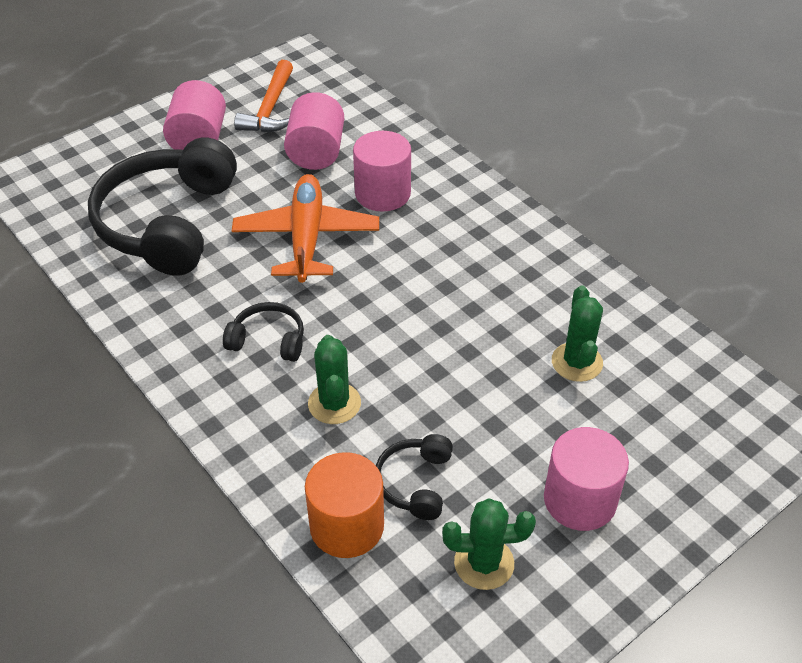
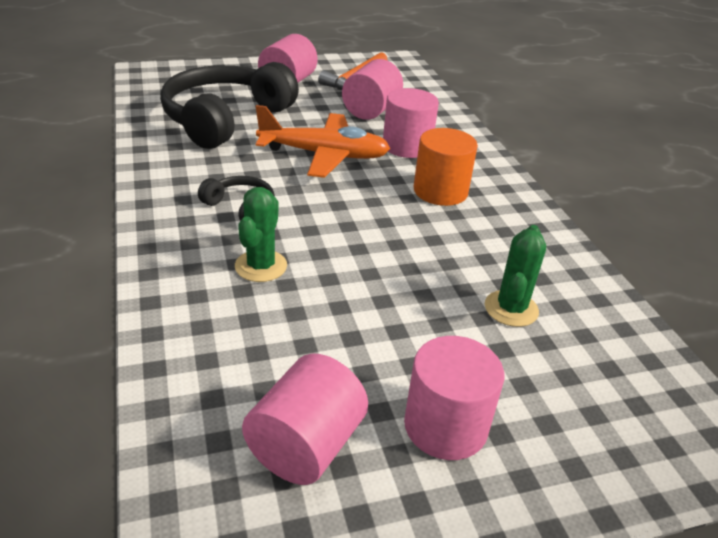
camera: 20 degrees right, 10 degrees down
orange plane [232,174,379,283] -> orange plane turned 75 degrees clockwise [256,105,391,178]
orange cylinder [305,452,384,558] -> orange cylinder moved to [413,128,478,206]
black headphones [376,434,453,520] -> none
green cactus [442,498,536,590] -> pink cylinder [242,354,368,485]

